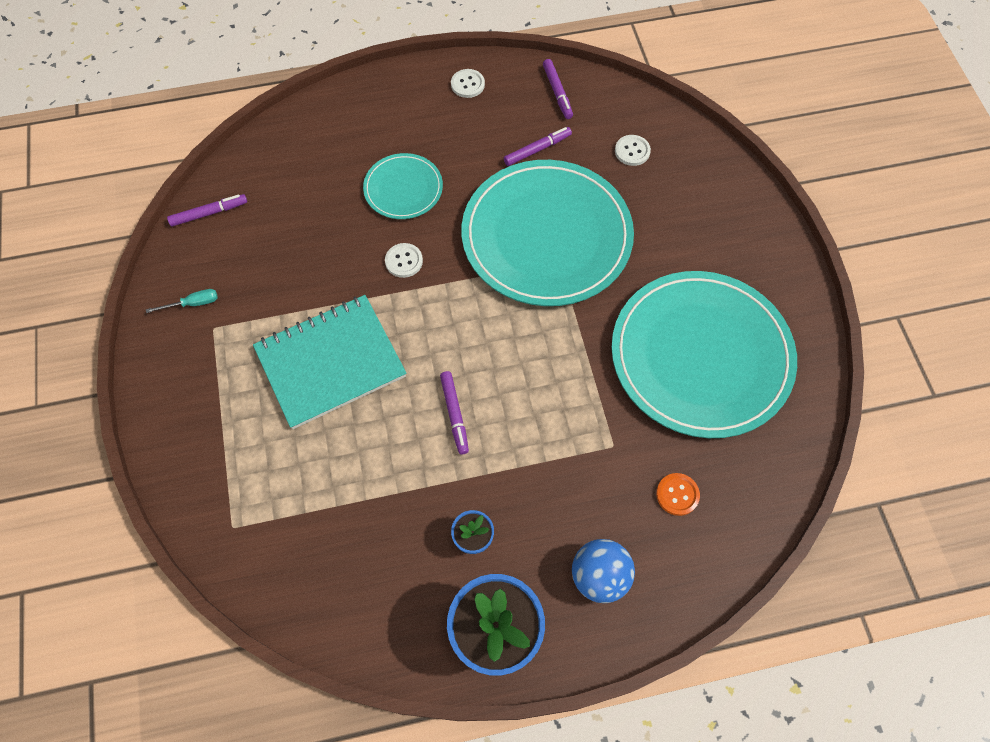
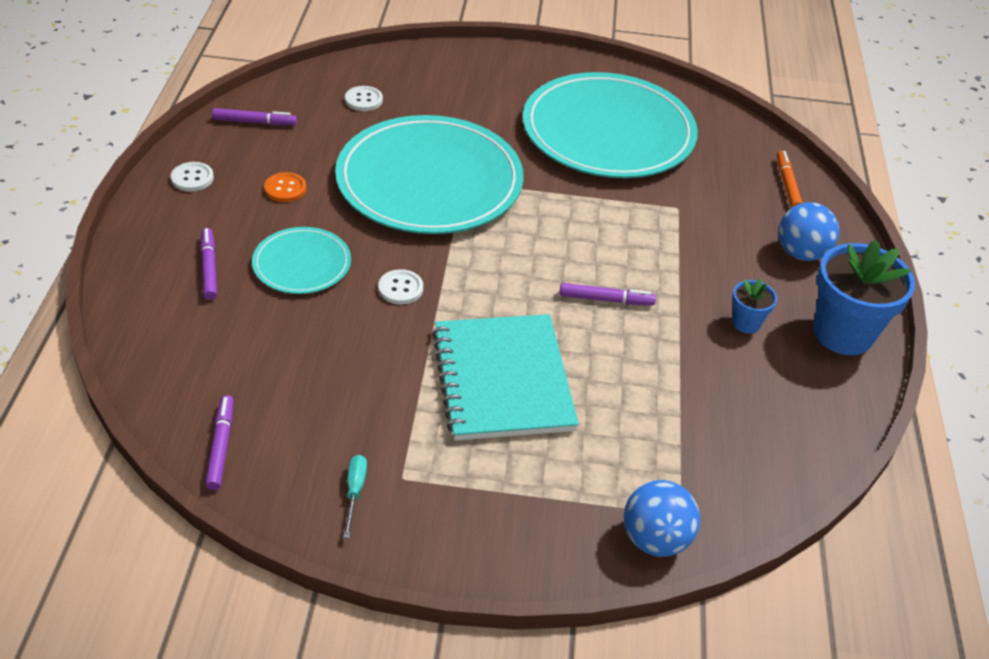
camera: 75 degrees left, 20 degrees down
purple marker [504,127,572,166] -> purple marker moved to [200,228,217,300]
orange button [656,473,700,516] -> orange button moved to [264,172,307,202]
none -> blue ball [624,480,700,557]
none -> orange marker [777,151,803,208]

